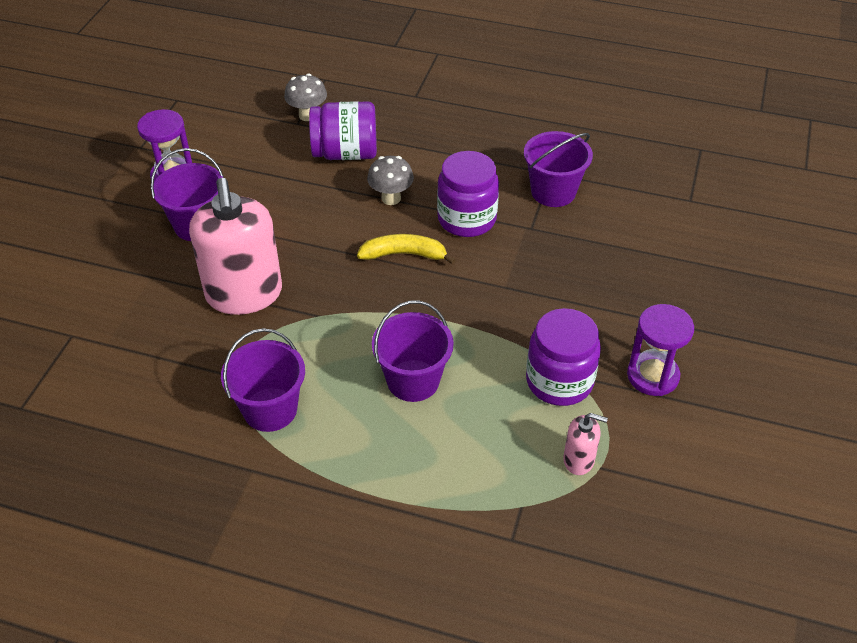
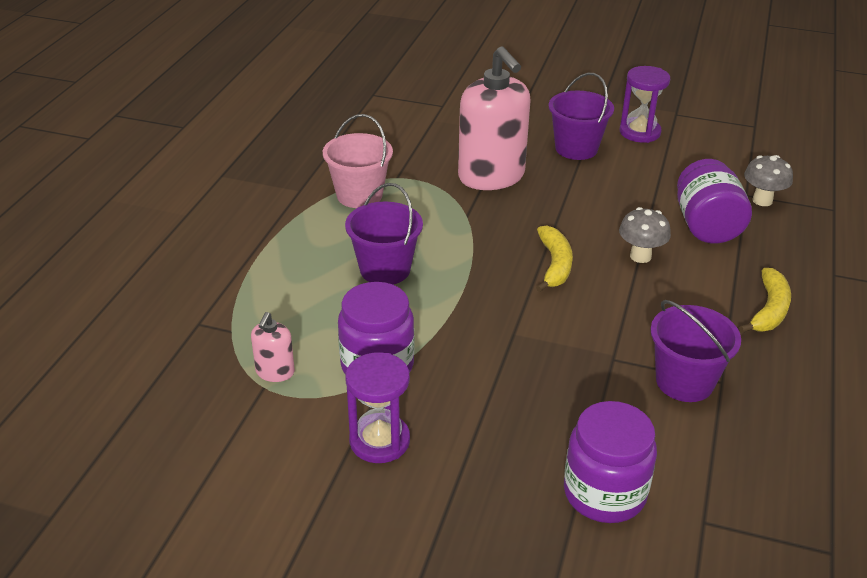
camera: 90 degrees right, 10 degrees down
pink soap dispenser [189,178,282,315] -> pink soap dispenser turned 105 degrees counterclockwise [458,46,531,190]
purple bucket [221,328,305,432] -> pink bucket [323,114,393,208]
purple jar [437,151,499,237] -> purple jar moved to [564,401,657,523]
none -> yellow banana [739,268,791,333]

